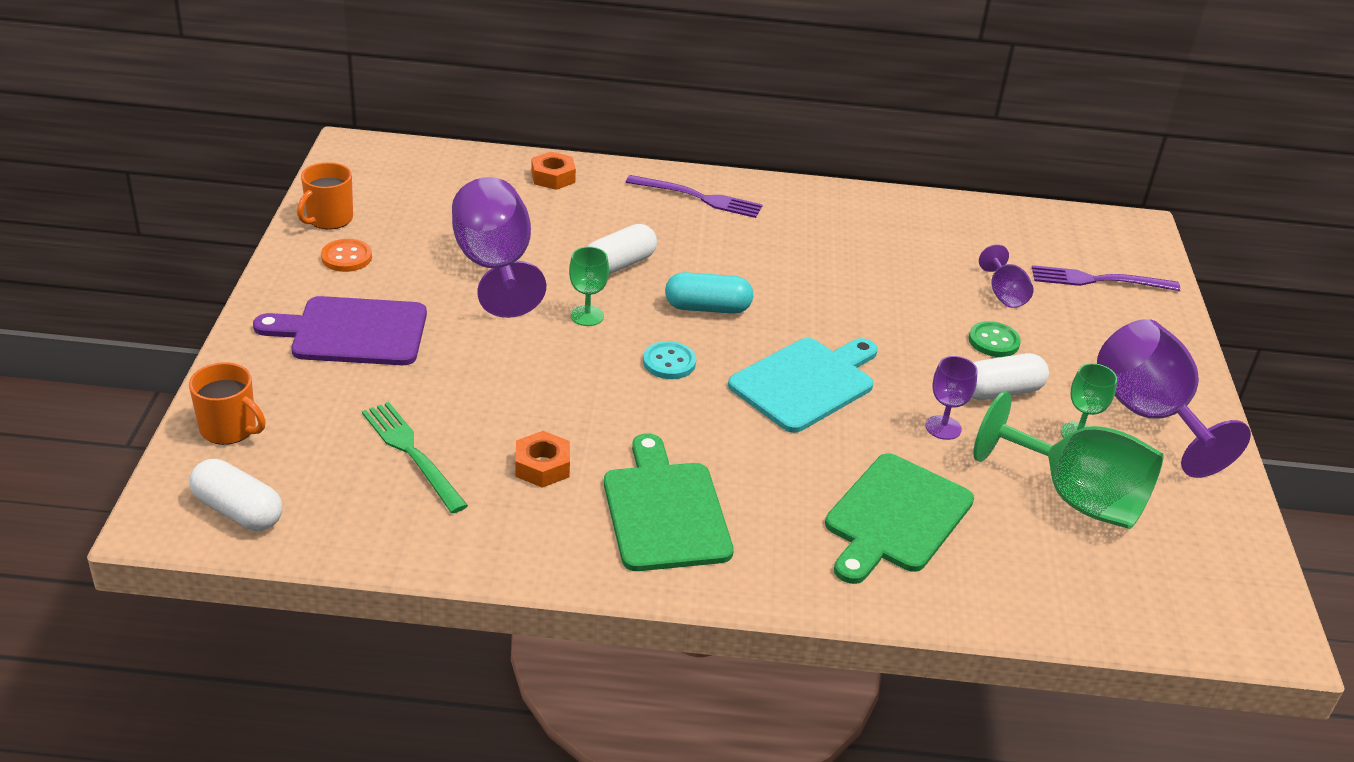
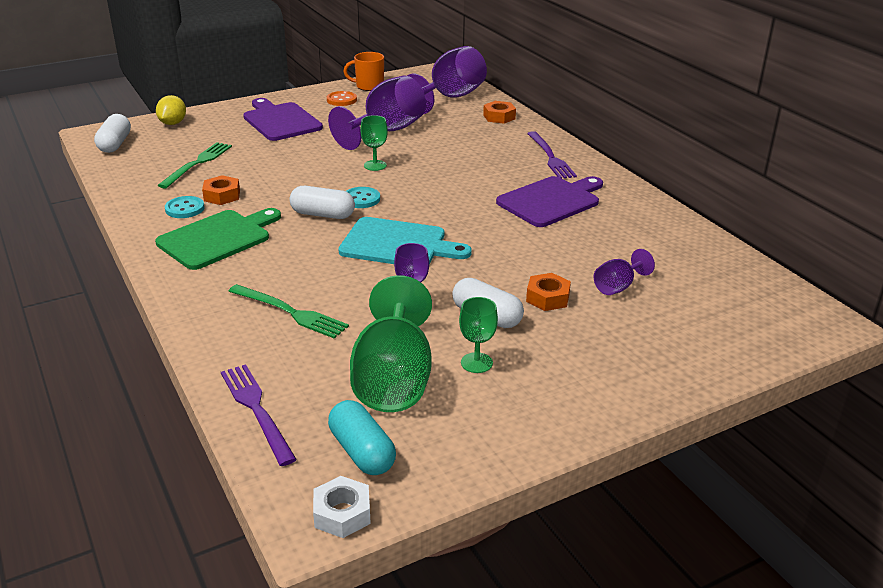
camera: 60 degrees right, 5 degrees down
orange mug [189,362,266,445] -> yellow lemon [156,95,186,125]
white capsule [587,224,657,275] -> white capsule moved to [290,186,355,219]
turquoise capsule [665,272,753,314] -> turquoise capsule moved to [328,400,396,475]
green cutting board [825,453,974,584] -> green fork [228,284,349,339]
green button [969,321,1021,357] -> orange nut [526,273,571,311]
purple fork [1032,265,1180,291] -> purple fork moved to [221,364,297,466]
purple goblet [1097,319,1251,478] -> purple goblet moved to [407,46,487,114]
none -> turquoise button [165,196,204,218]
none -> white nut [313,476,371,538]
none -> purple cutting board [496,176,603,227]

